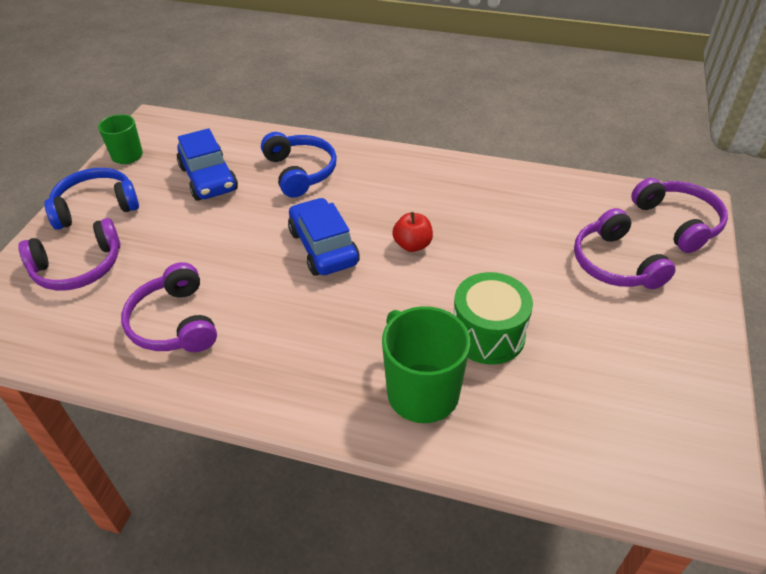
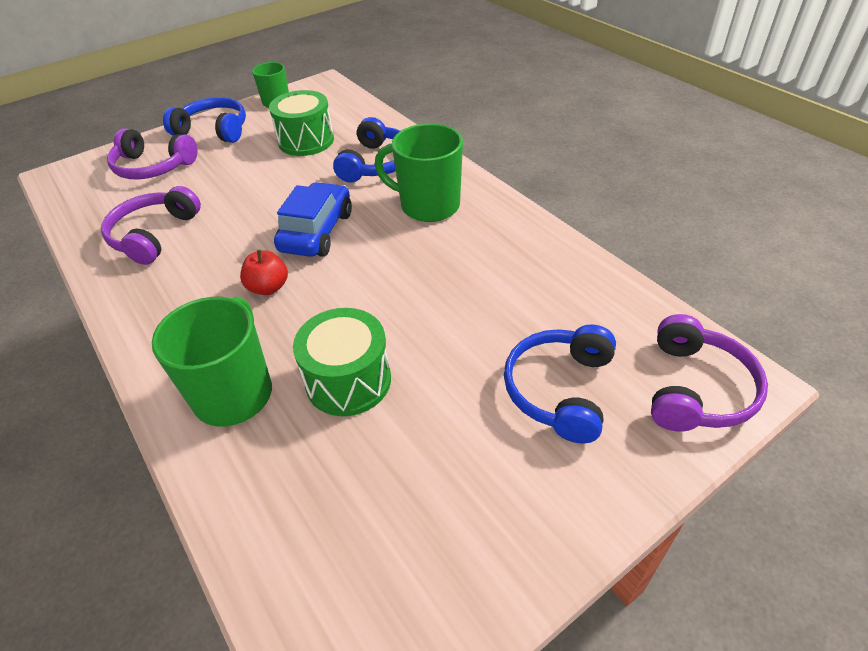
camera: 40 degrees right, 0 degrees up
blue car [177,128,238,201] -> green drum [269,90,334,156]
red apple [392,212,433,252] -> red apple moved to [240,250,288,295]
purple headphones [574,208,675,289] -> blue headphones [504,324,616,443]
none -> green mug [375,123,463,222]

